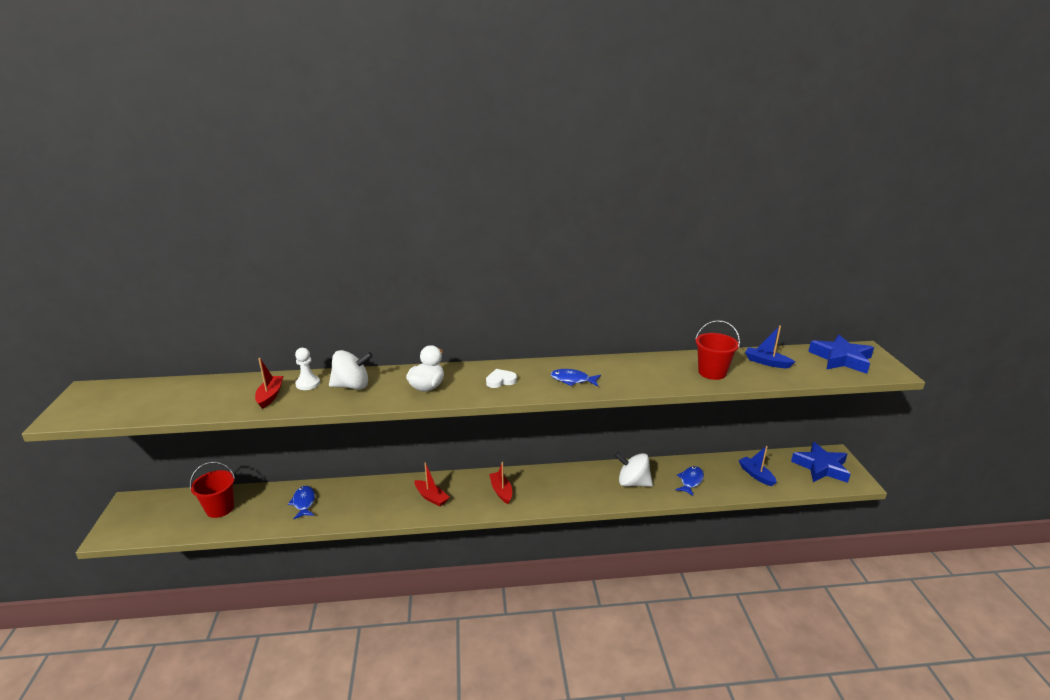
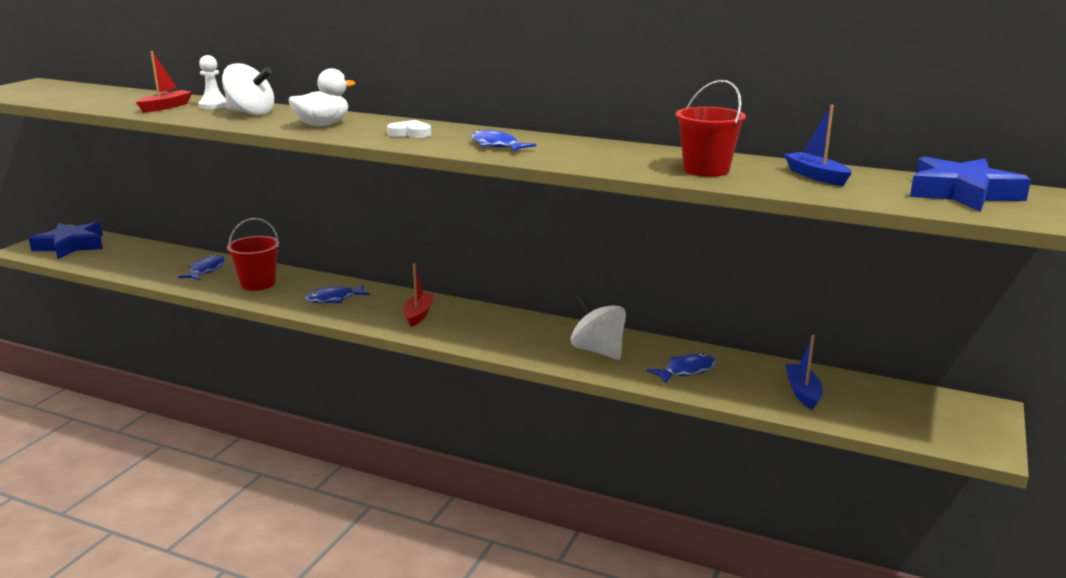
camera: 30 degrees right, 5 degrees down
red bucket [190,461,235,518] -> red bucket moved to [227,218,280,291]
red boat [415,462,449,507] -> blue fish [305,285,370,303]
blue star [791,442,850,483] -> blue star moved to [28,222,103,259]

